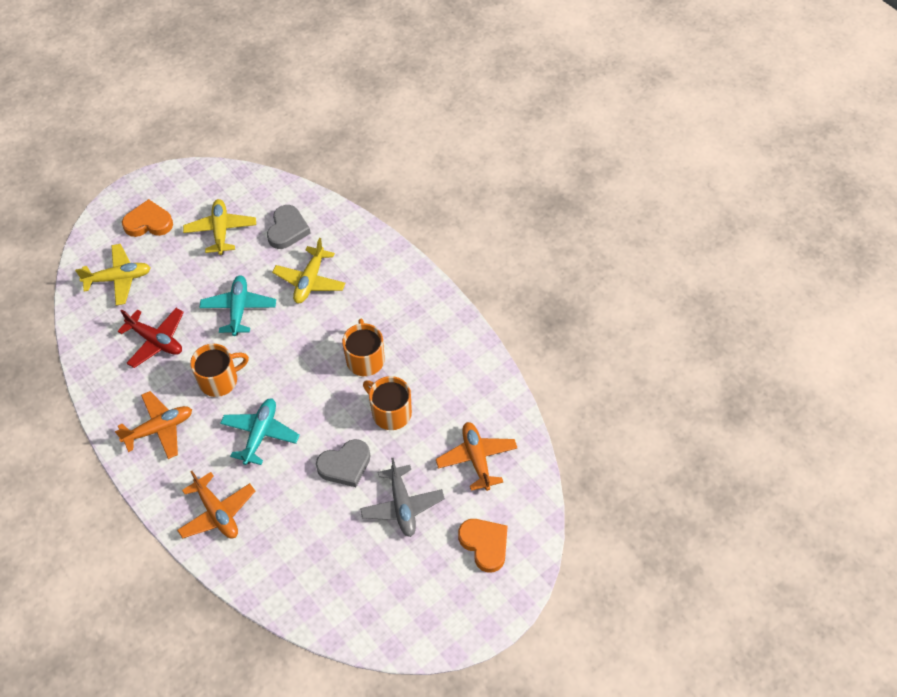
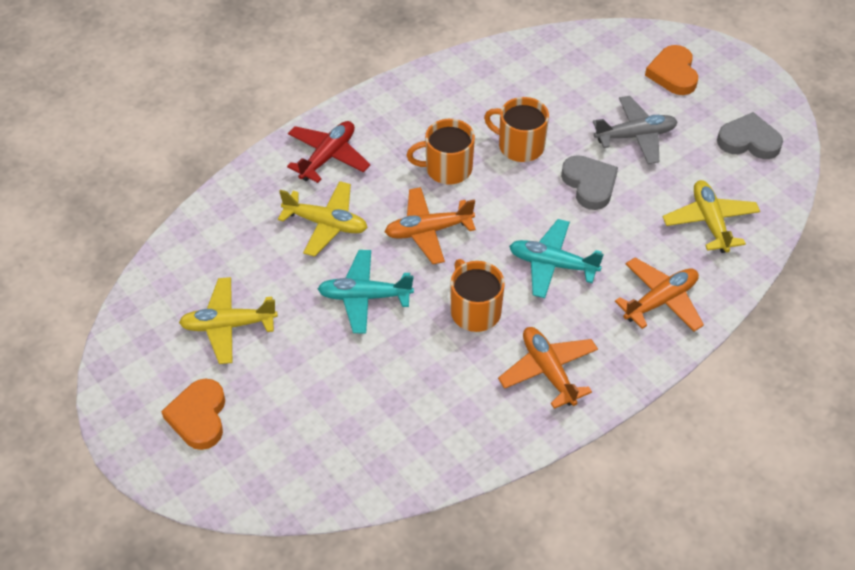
camera: 90 degrees left, 5 degrees down
yellow plane [75,244,151,306] -> yellow plane moved to [663,180,760,253]
red plane [117,308,184,368] -> red plane moved to [287,121,370,183]
grey heart [267,205,311,249] -> grey heart moved to [717,112,783,159]
orange mug [363,376,412,430] -> orange mug turned 75 degrees clockwise [484,97,549,162]
orange plane [436,422,517,491] -> orange plane moved to [385,187,476,264]
orange heart [458,519,508,573] -> orange heart turned 60 degrees counterclockwise [645,45,698,95]

